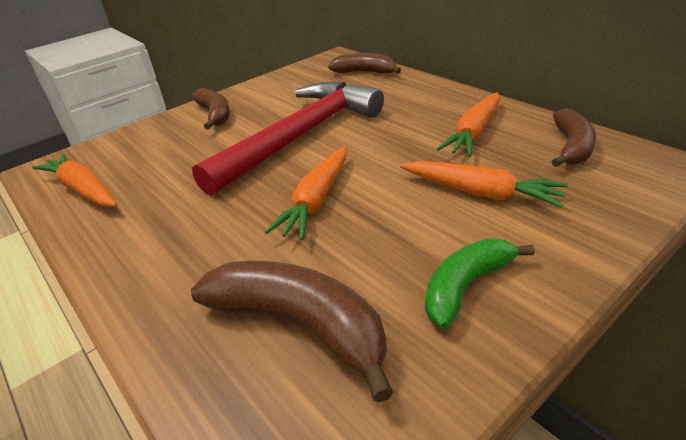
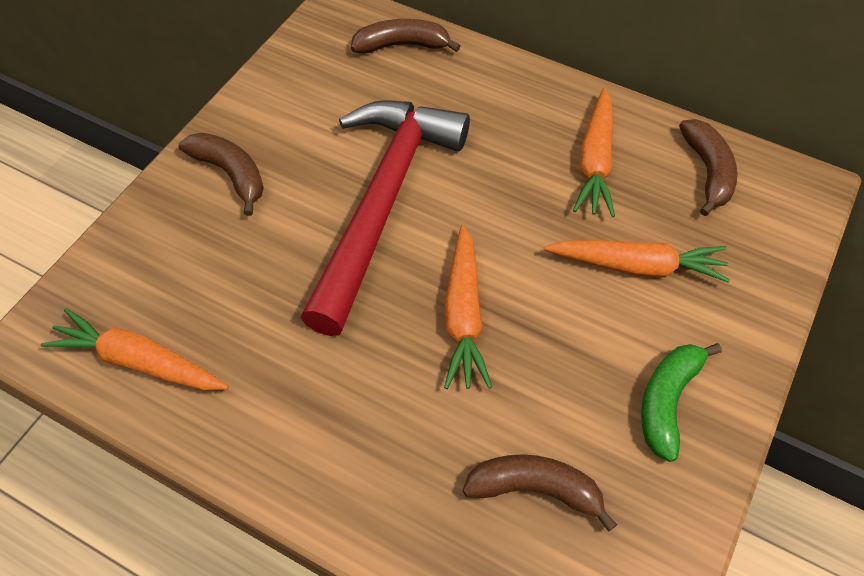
camera: 25 degrees left, 20 degrees up
brown banana [191,261,393,403] -> brown banana [462,454,617,532], size x0.65

